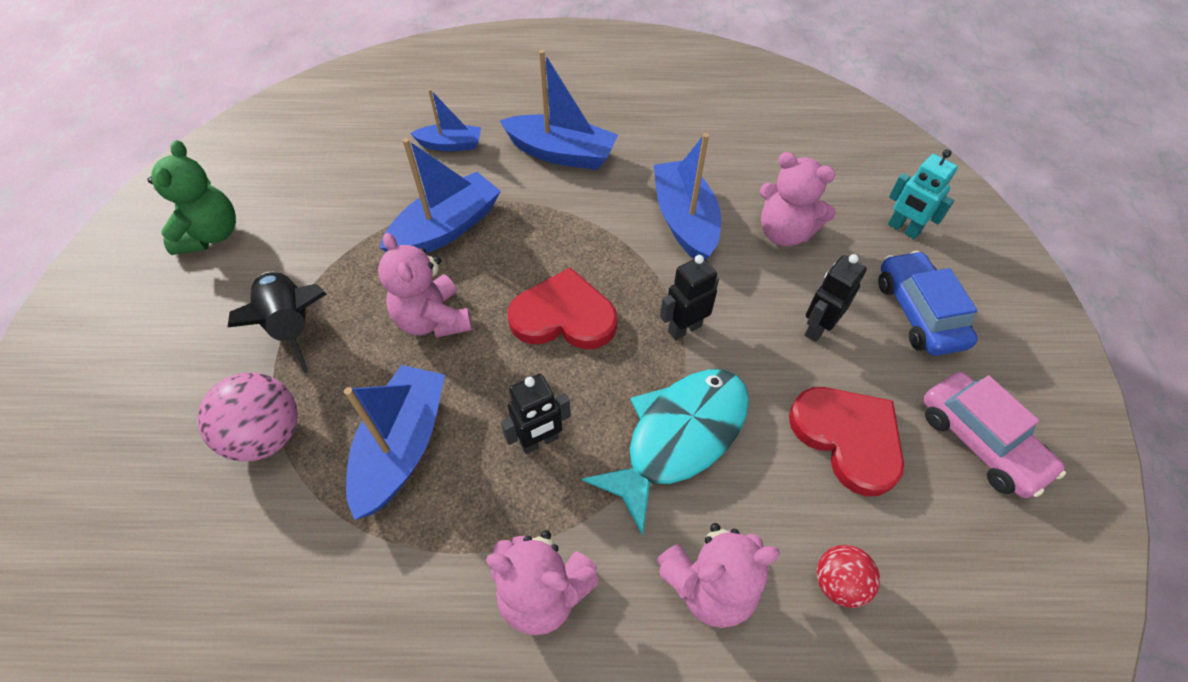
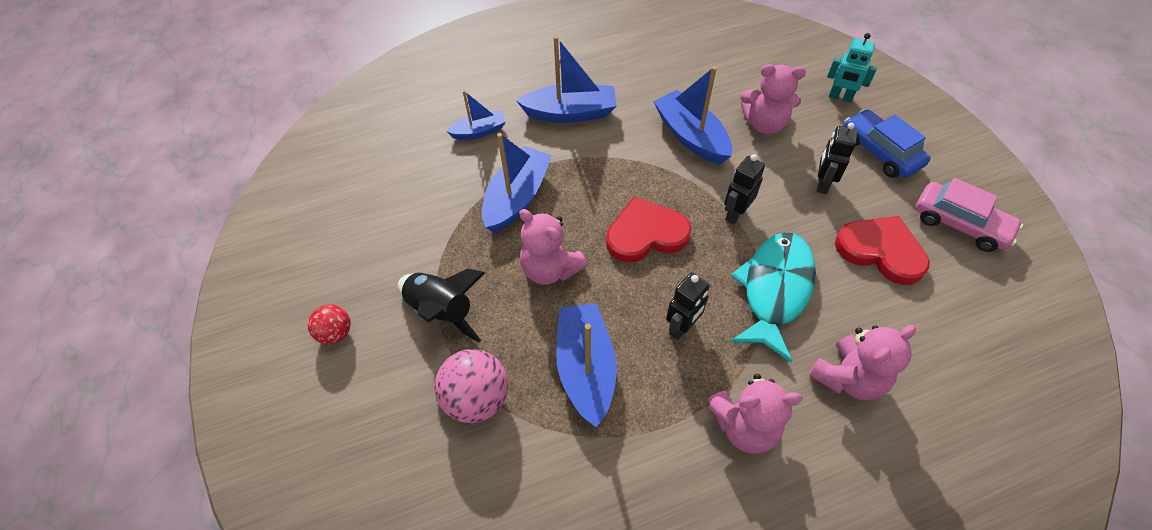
camera: 20 degrees left, 0 degrees up
green teddy bear [147,140,236,255] -> none
red ball [817,545,880,608] -> red ball moved to [308,304,350,345]

